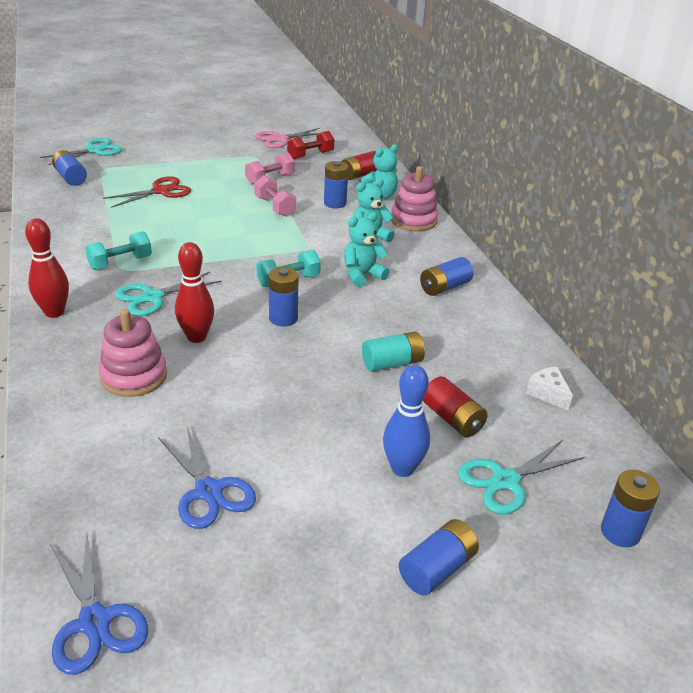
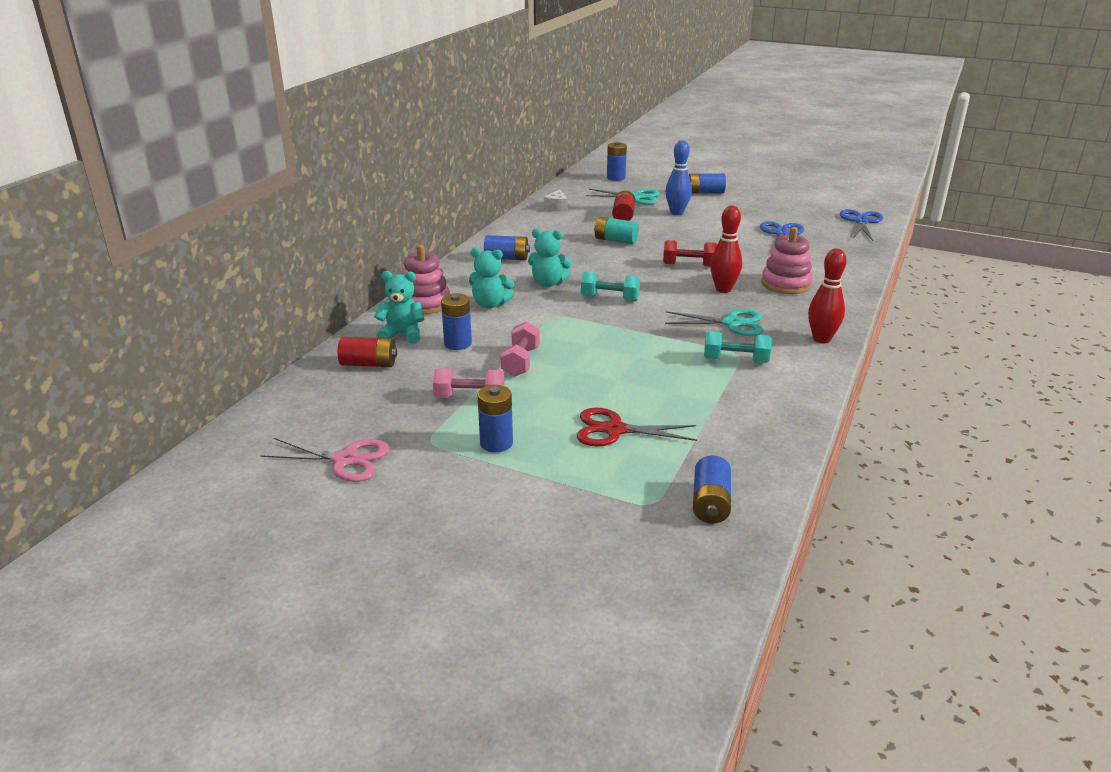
camera: 135 degrees left, 5 degrees down
turquoise scissors [40,138,123,165] -> none
blue battery [269,267,299,326] -> blue battery moved to [477,385,513,452]
red dumbbell [287,131,334,159] -> red dumbbell moved to [663,240,717,266]

